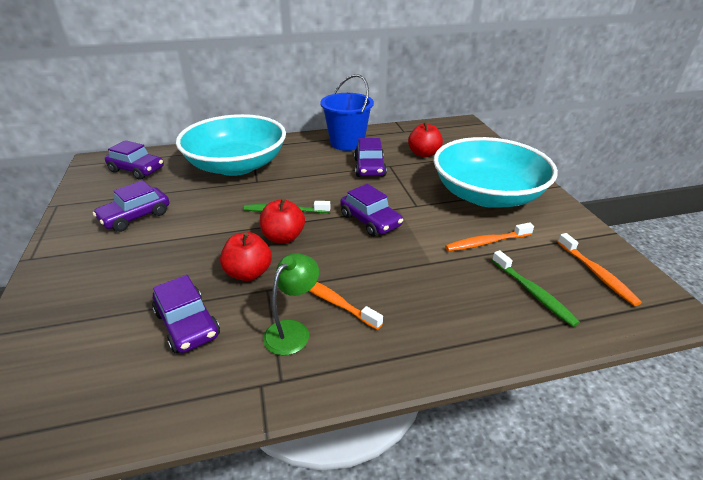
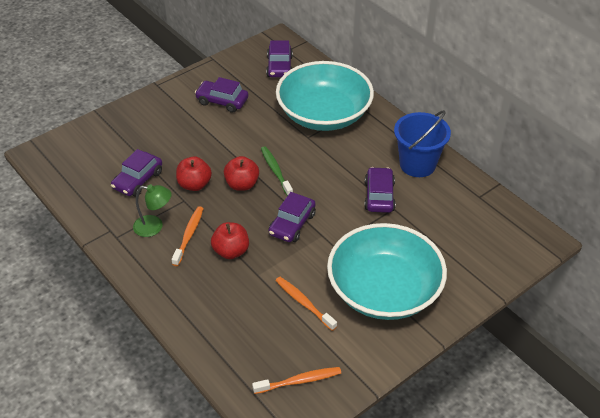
camera: 65 degrees right, 10 degrees up
purple car [354,138,387,177] -> purple car turned 120 degrees clockwise [364,167,396,213]
red apple [408,122,443,157] -> red apple moved to [211,222,249,259]
green toothbrush [492,250,580,327] -> none
orange toothbrush [558,233,642,306] -> orange toothbrush turned 150 degrees counterclockwise [252,367,341,394]

